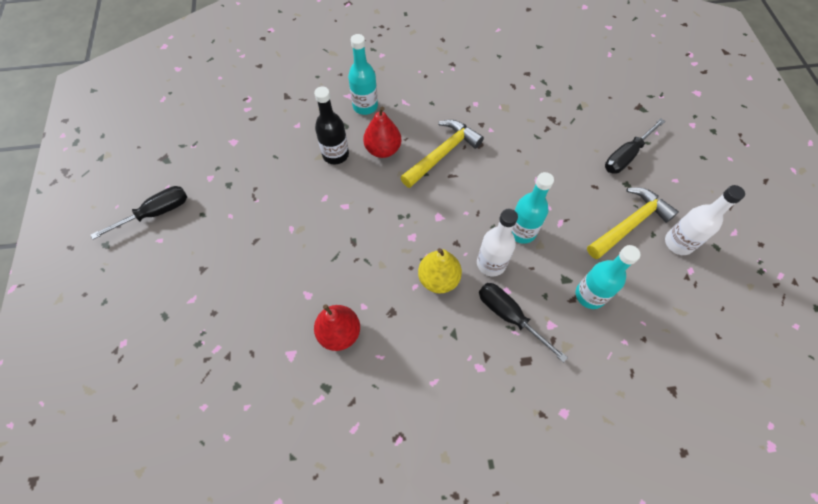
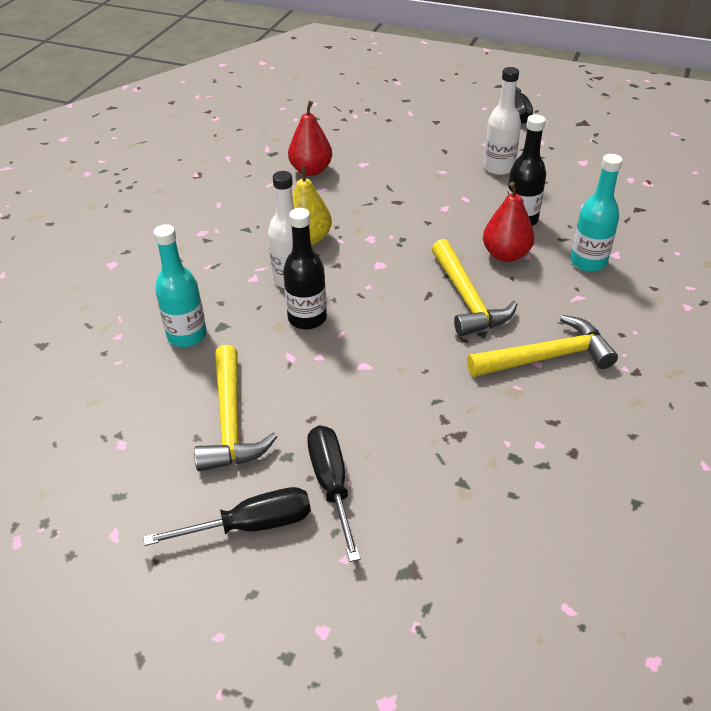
camera: 120 degrees right, 20 degrees down
black screwdriver [479,283,568,363] -> black screwdriver moved to [143,487,311,546]
turquoise bottle [511,172,554,244] -> black bottle [283,208,327,330]
white bottle [665,185,745,255] -> white bottle moved to [483,67,521,175]
none -> yellow hammer [467,315,618,377]

